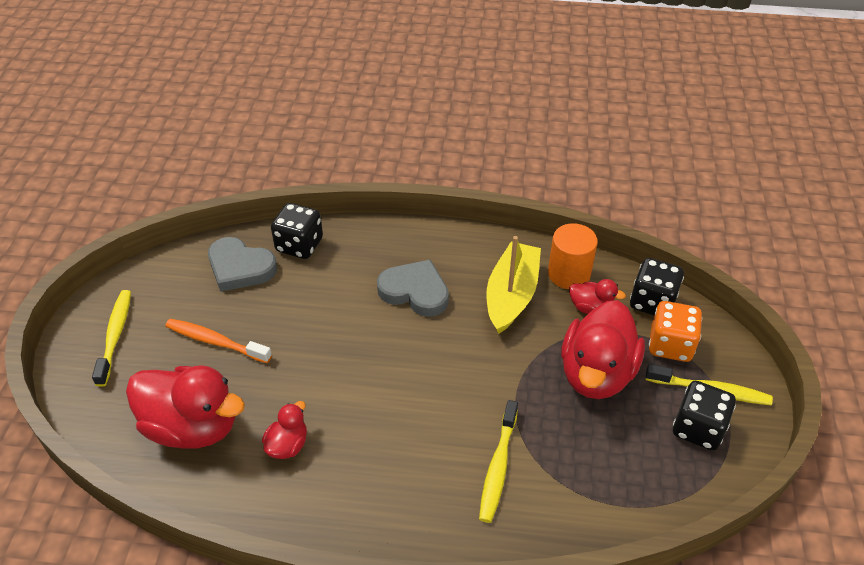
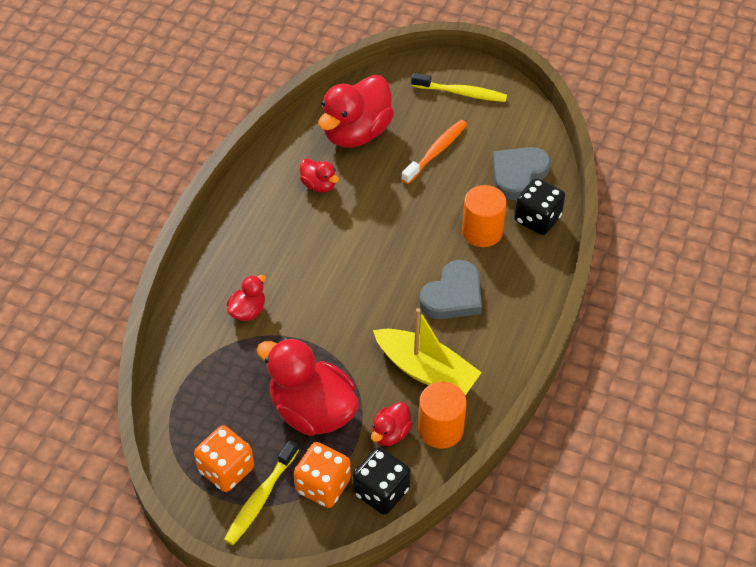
camera: 105 degrees right, 5 degrees up
yellow toothbrush [479,400,518,523] -> red duck [227,275,266,321]
black dice [673,381,736,450] -> orange dice [194,426,254,492]
none -> orange cylinder [462,185,507,247]

